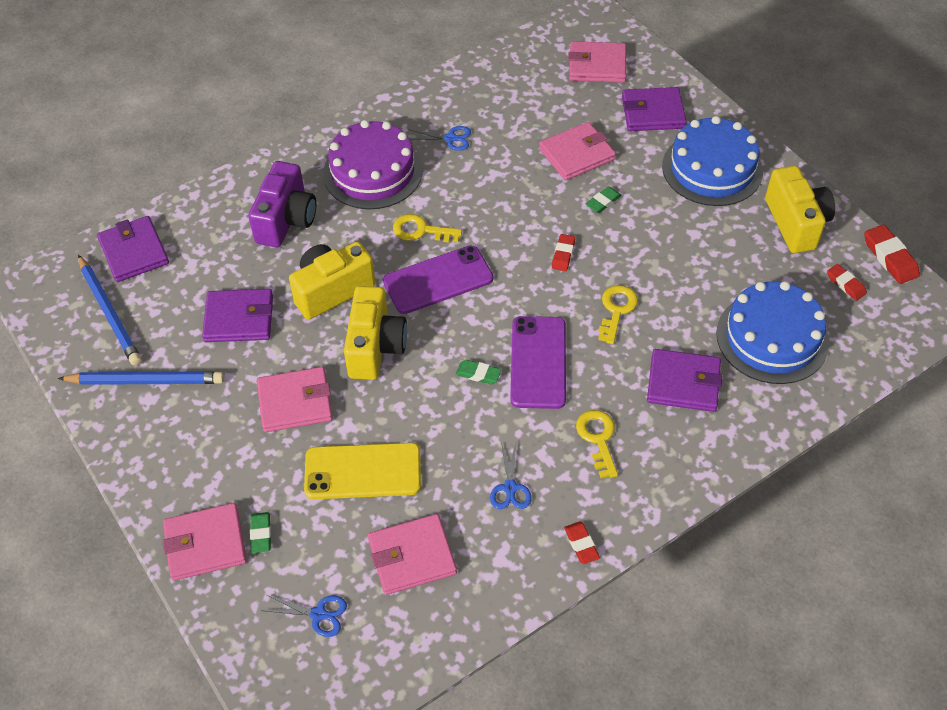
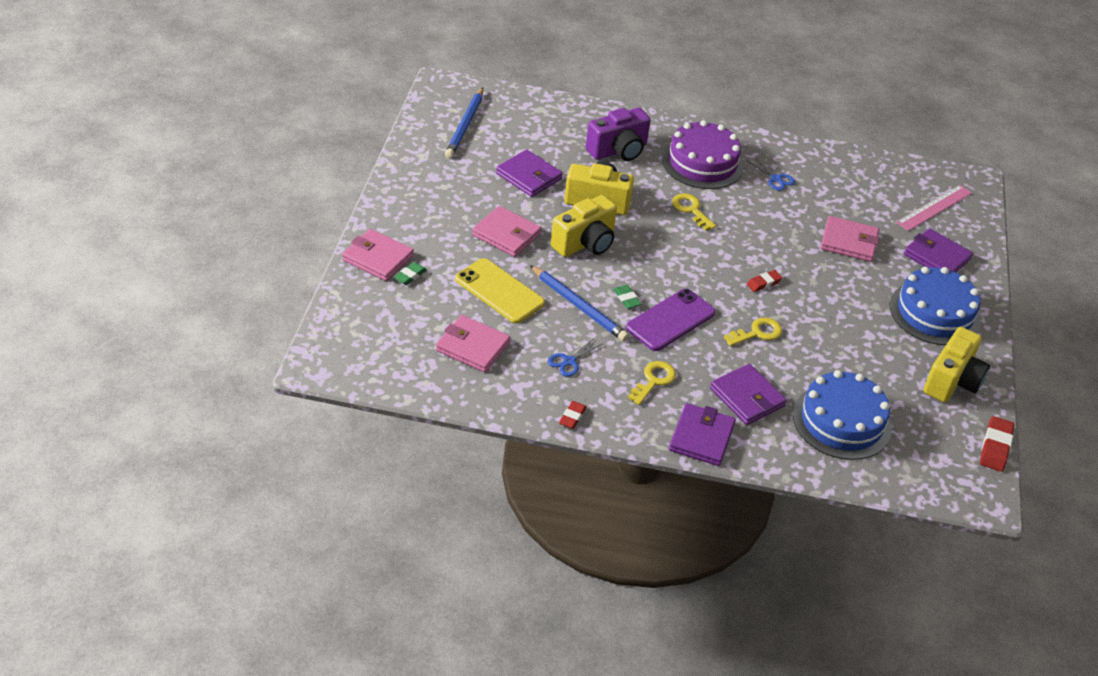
camera: 40 degrees right, 10 degrees down
blue pencil [58,371,224,385] -> blue pencil moved to [530,265,629,341]
purple wallet [97,216,169,282] -> purple wallet moved to [669,403,736,466]
blue scissors [261,595,347,637] -> none
purple phone [383,245,493,314] -> none
pink wallet [568,41,626,83] -> pink ruler [896,185,972,231]
green eraser [586,186,622,213] -> none
red eraser [827,264,867,301] -> none

